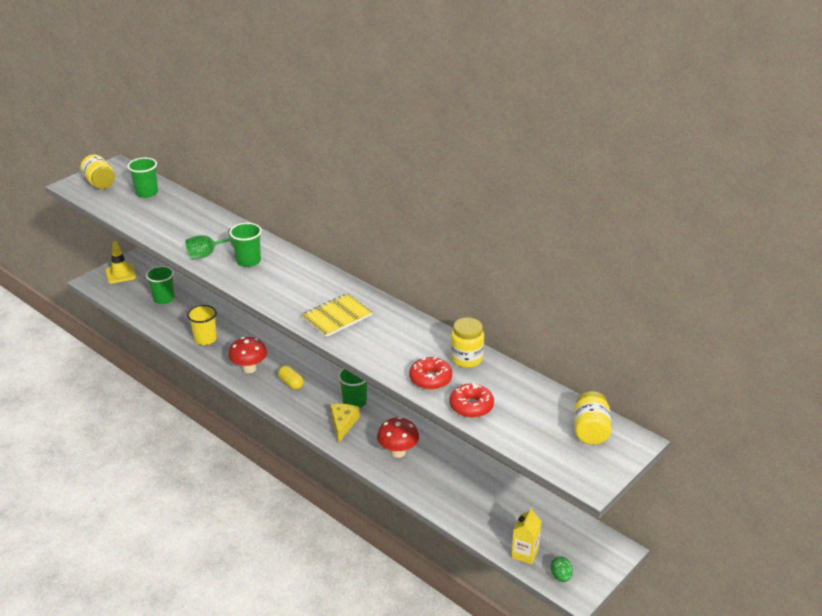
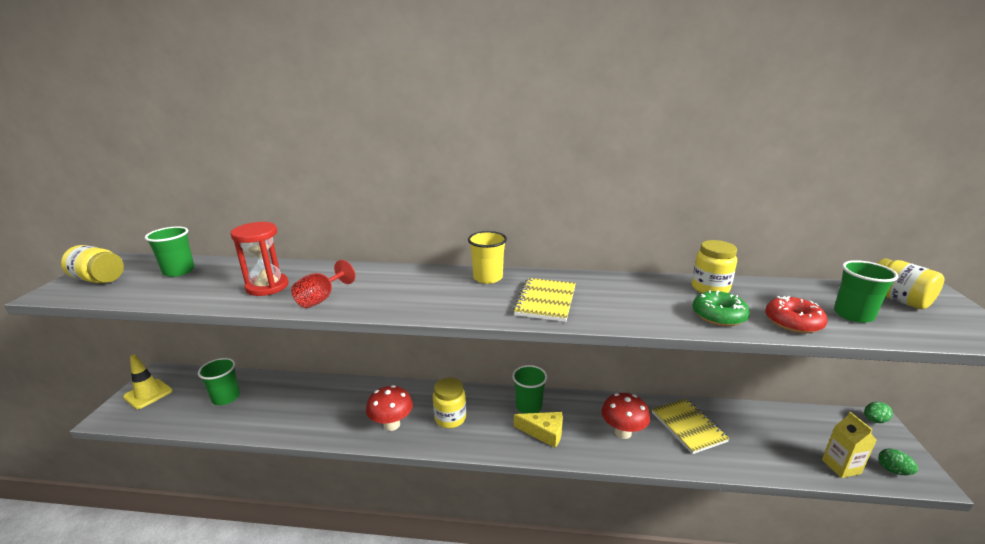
camera: 35 degrees left, 10 degrees down
green goblet [185,228,234,260] -> red goblet [291,260,355,308]
yellow cup [187,305,217,345] -> yellow cup moved to [468,231,507,284]
green cup [229,223,262,267] -> green cup moved to [834,260,898,323]
yellow capsule [278,366,304,390] -> yellow jar [433,378,466,428]
yellow cheese [330,404,360,443] -> yellow cheese turned 135 degrees clockwise [514,412,563,448]
red donut [409,357,452,390] -> green donut [693,290,750,326]
none -> red hourglass [231,222,288,296]
none -> yellow notebook [652,399,730,454]
none -> green egg [864,402,893,423]

